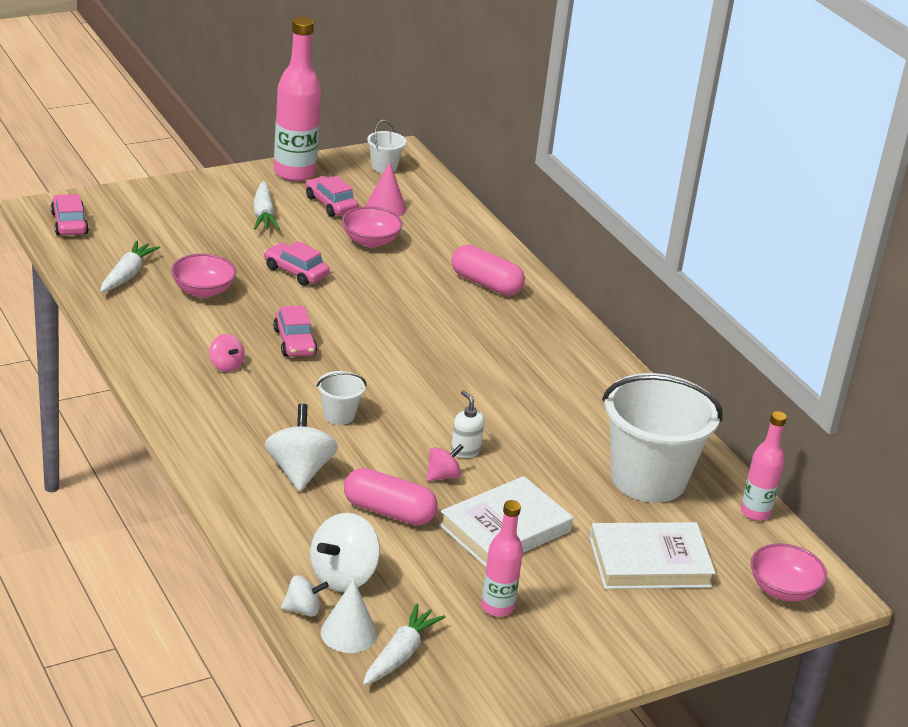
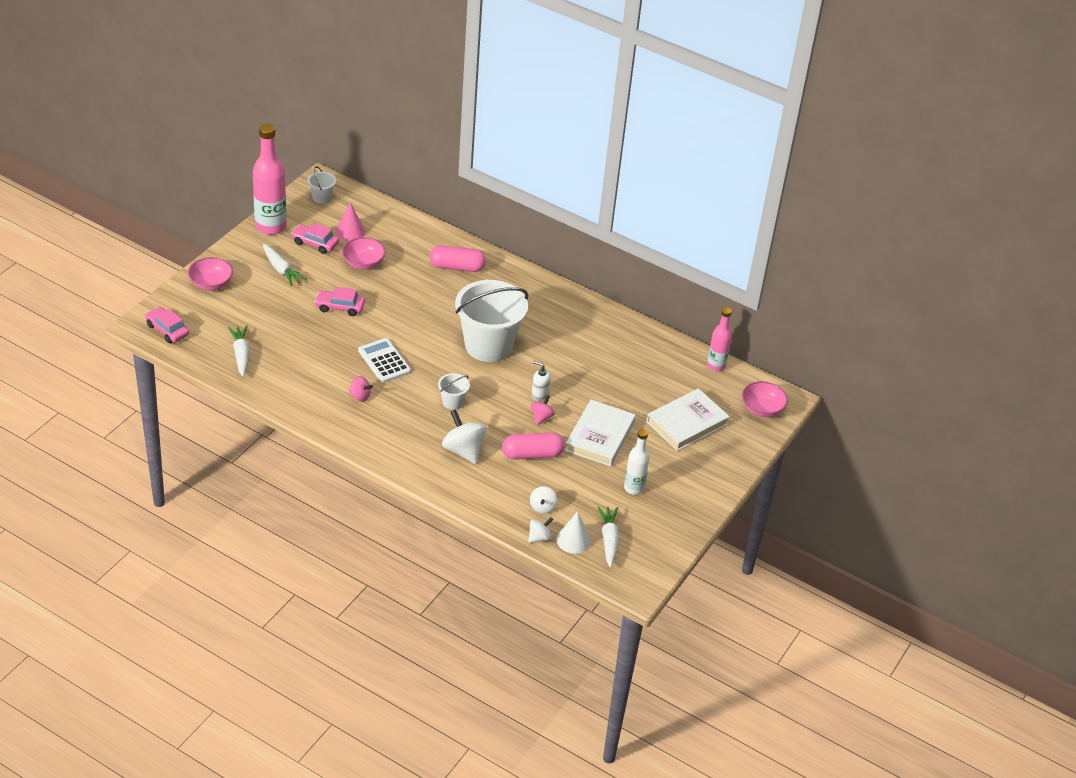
camera: 30 degrees left, 10 degrees up
pink bowl [171,254,236,298] -> pink bowl moved to [188,257,233,290]
pink car [273,305,317,357] -> white calculator [358,338,411,383]
white spinning top [310,513,380,592] -> white spinning top [530,486,557,513], size x0.56
pink bottle [481,500,523,617] -> white bottle [624,429,650,495]
white bucket [602,373,723,503] -> white bucket moved to [455,280,529,362]

